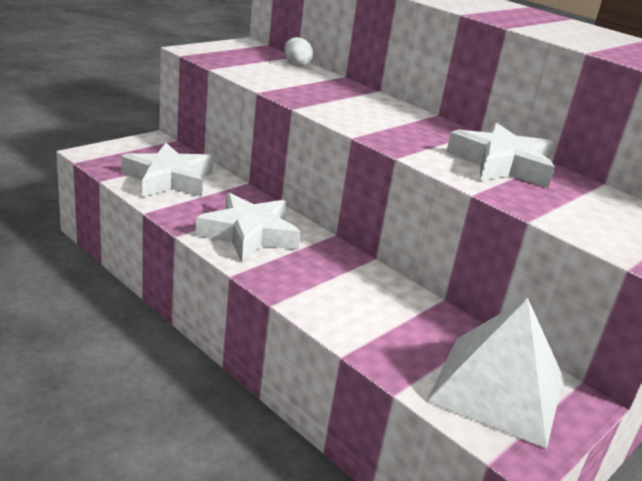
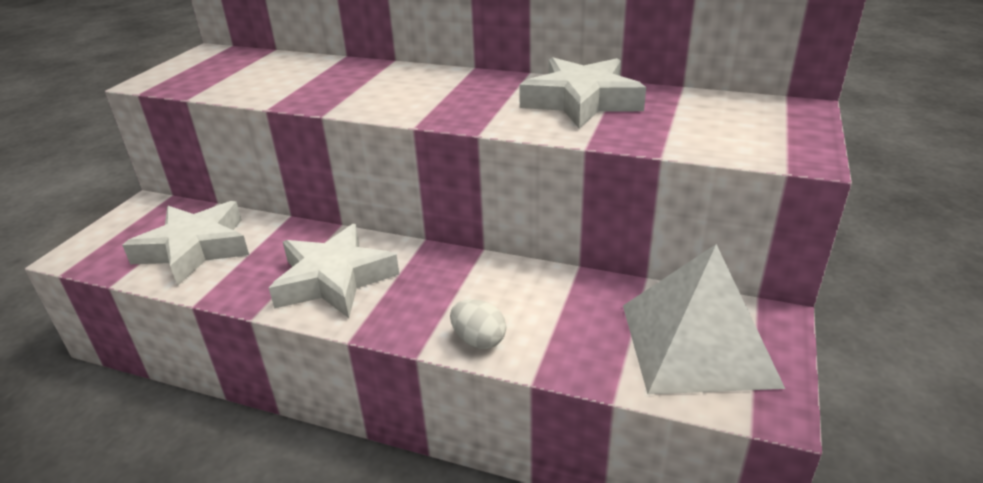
camera: 20 degrees left, 5 degrees up
white egg [284,37,313,67] -> white egg moved to [450,299,506,349]

